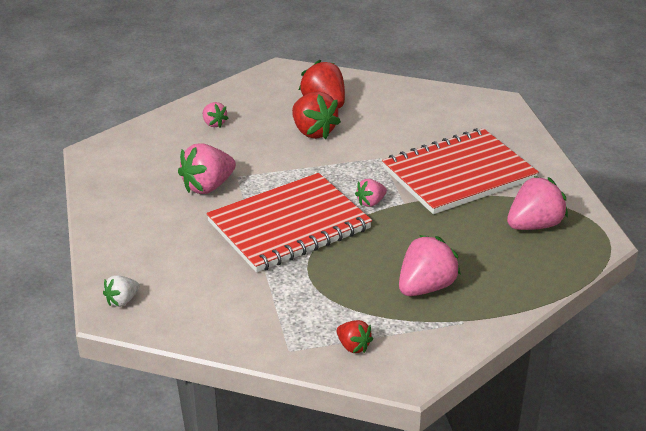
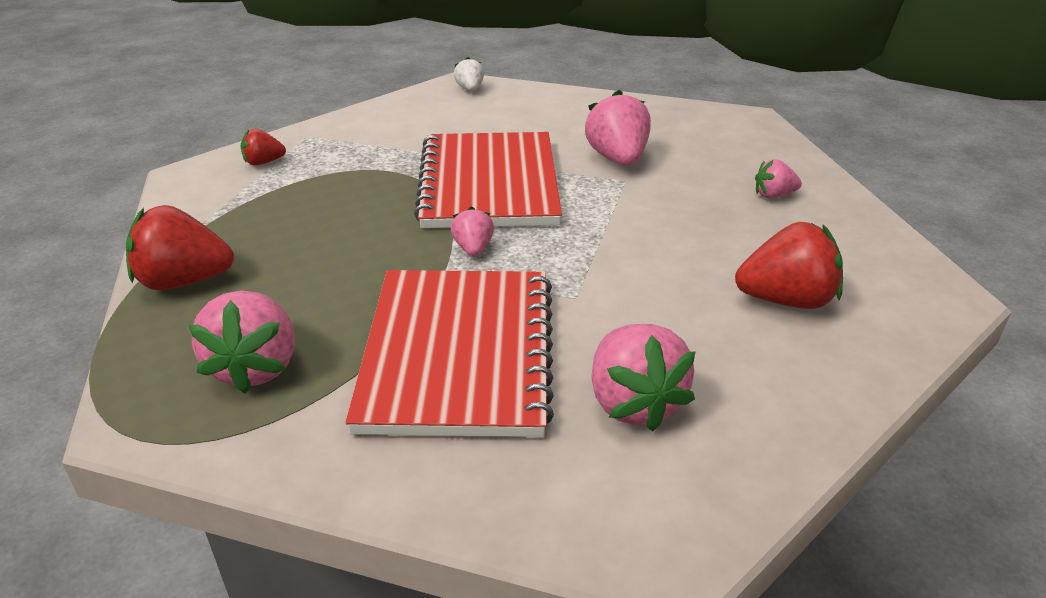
camera: 120 degrees right, 0 degrees up
red strawberry [292,91,341,139] -> red strawberry moved to [126,205,234,290]
pink strawberry [399,235,461,296] -> pink strawberry moved to [591,324,696,432]

